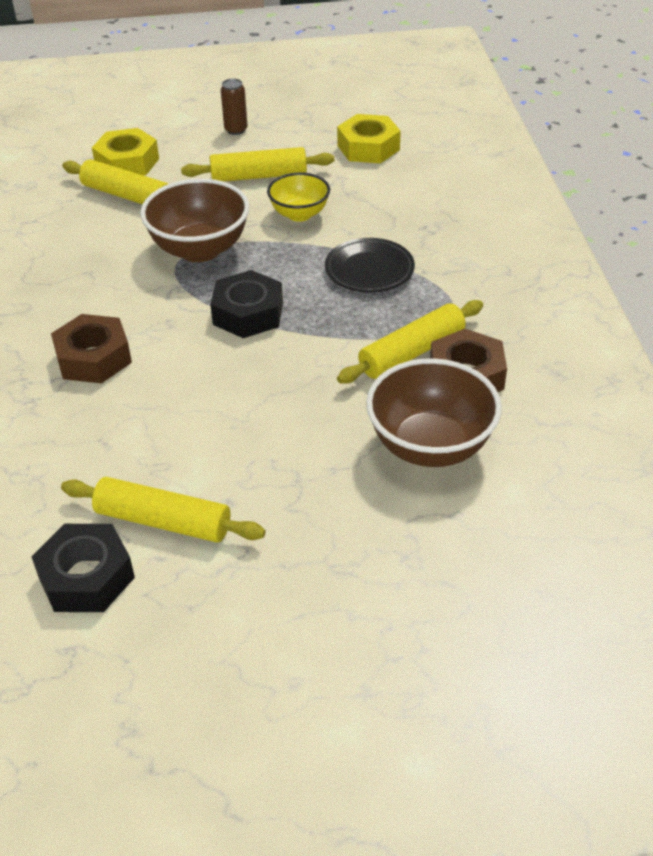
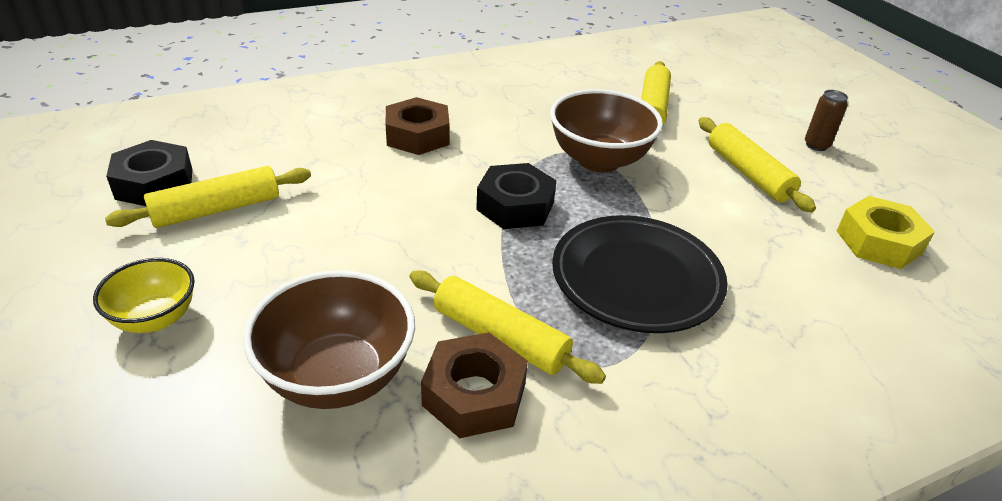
camera: 70 degrees right, 5 degrees down
yellow rolling pin [61,477,266,543] -> yellow rolling pin turned 60 degrees clockwise [105,166,311,228]
yellow nut [92,128,159,176] -> none
yellow bowl [267,173,330,222] -> yellow bowl moved to [93,258,195,333]
black plate [325,238,415,293] -> black plate [552,215,728,333], size x1.57

